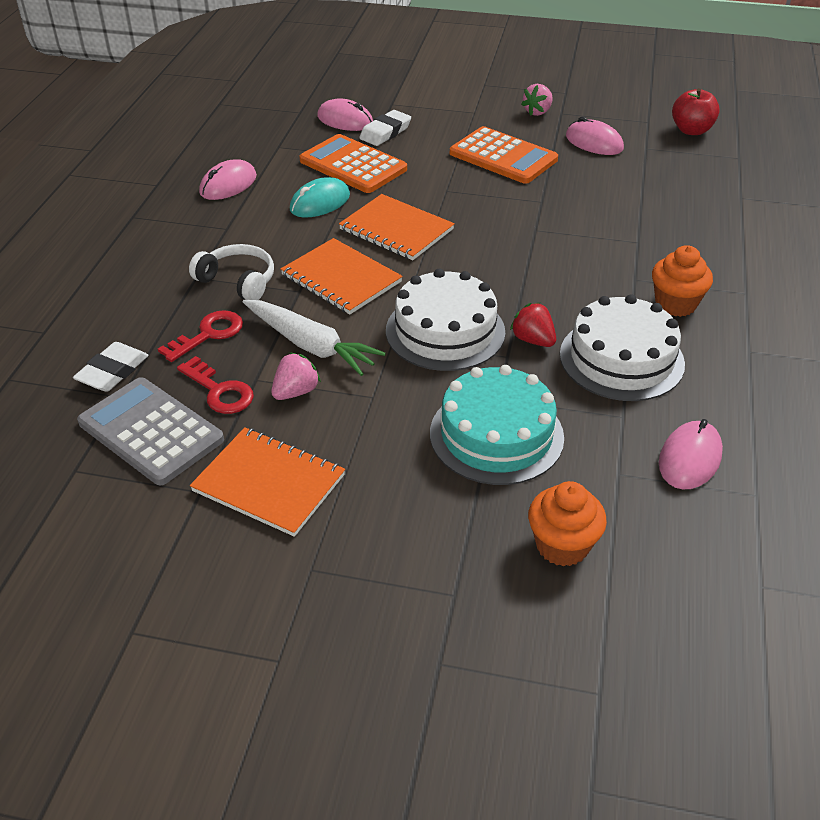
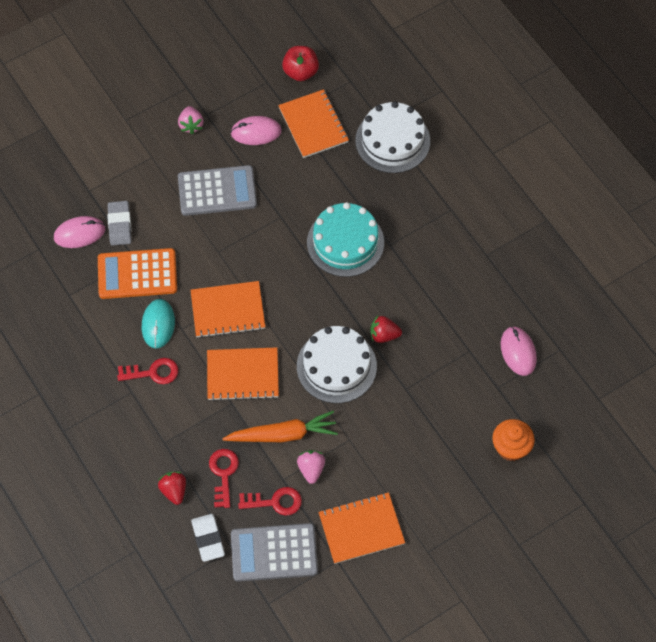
camera: 45 degrees left, 20 degrees up
white headphones [189,244,274,300] -> none
pink mouse [199,159,257,200] -> none
white carrot [243,300,385,376] -> orange carrot [222,411,338,442]
white eraser [359,110,411,146] -> grey eraser [107,201,132,246]
turquoise cake [430,365,564,485] -> turquoise cake moved to [307,202,384,277]
orange calculator [450,126,558,184] -> grey calculator [178,165,257,216]
white cake [560,294,685,401] -> white cake moved to [355,101,430,173]
orange cupcake [652,245,713,317] -> none
none -> red key [117,358,178,384]
none -> red strawberry [158,472,186,505]
none -> orange notebook [278,89,349,158]

